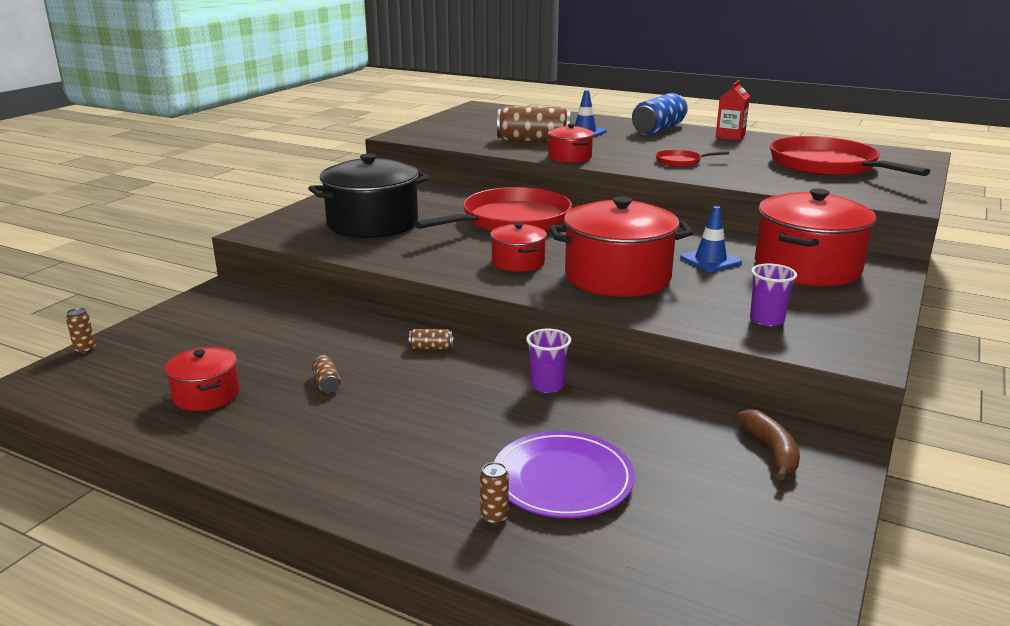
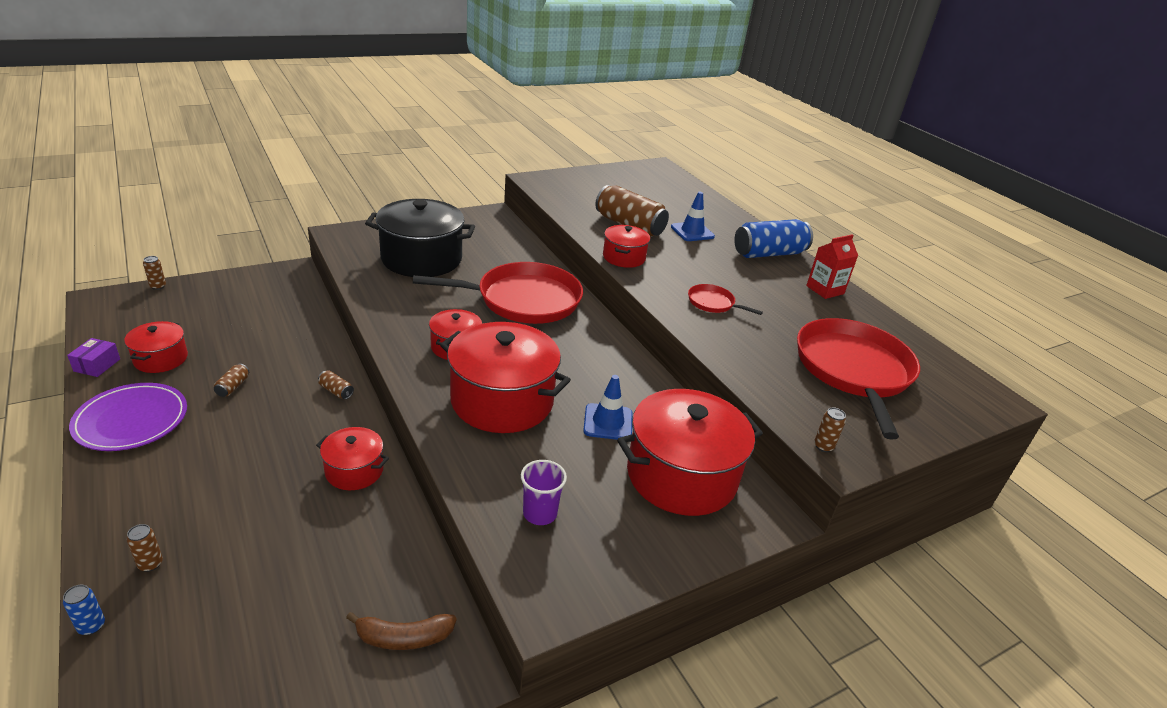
camera: 30 degrees right, 10 degrees up
purple plate [494,431,635,518] -> purple plate moved to [69,383,187,451]
purple cup [526,328,571,393] -> red pot [316,427,389,490]
brown banana [737,409,800,480] -> brown banana turned 60 degrees clockwise [346,612,457,650]
none -> blue can [63,585,105,635]
none -> purple box [67,338,120,377]
none -> brown can [814,407,846,452]

